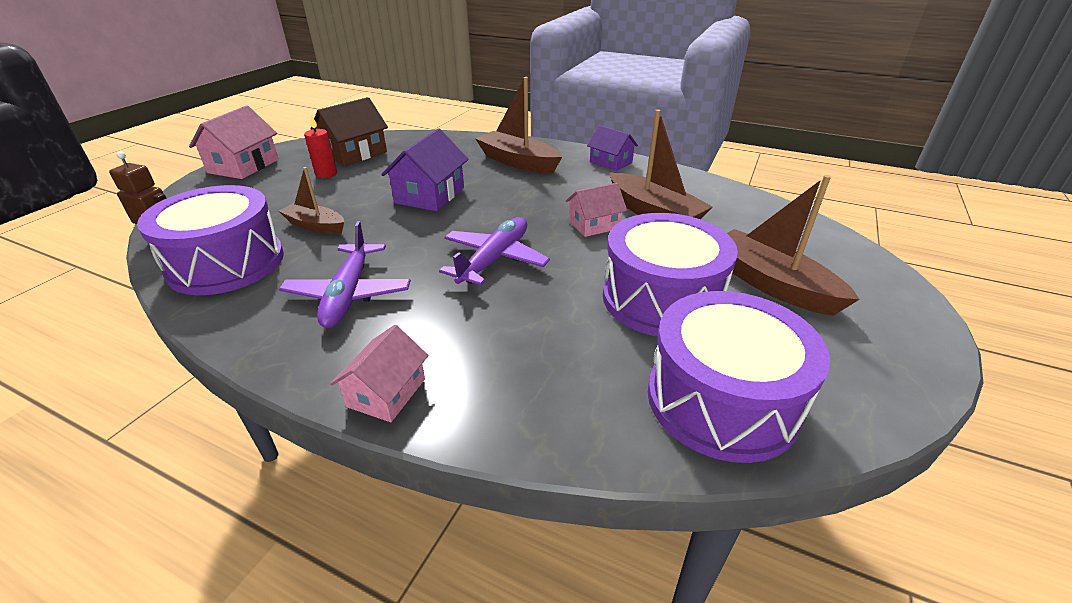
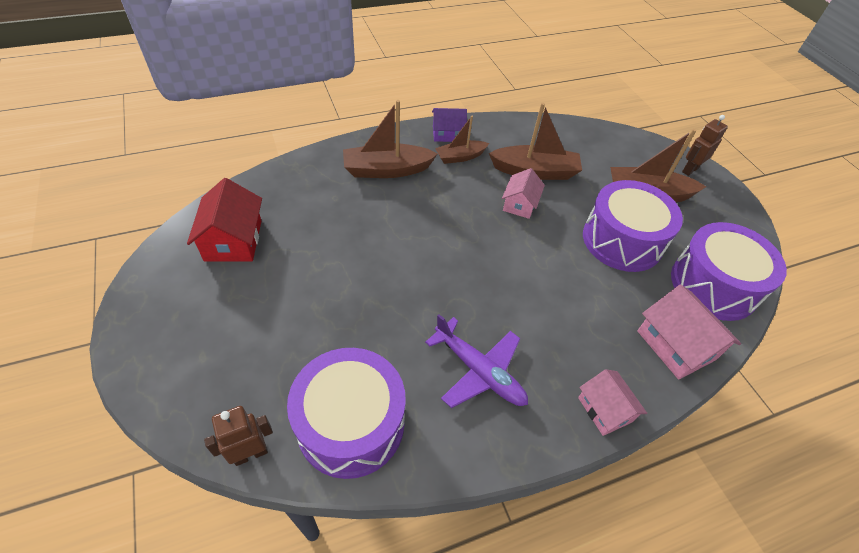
camera: 50 degrees left, 15 degrees up
pink house [189,105,279,179] -> pink house moved to [637,284,741,380]
brown boat [279,167,344,234] -> brown boat moved to [435,116,489,164]
red candle [304,115,337,178] -> none
brown house [311,97,388,166] -> red house [187,178,262,262]
purple house [381,128,469,211] -> none
purple plane [439,217,550,285] -> none
none -> brown robot [682,115,728,176]

